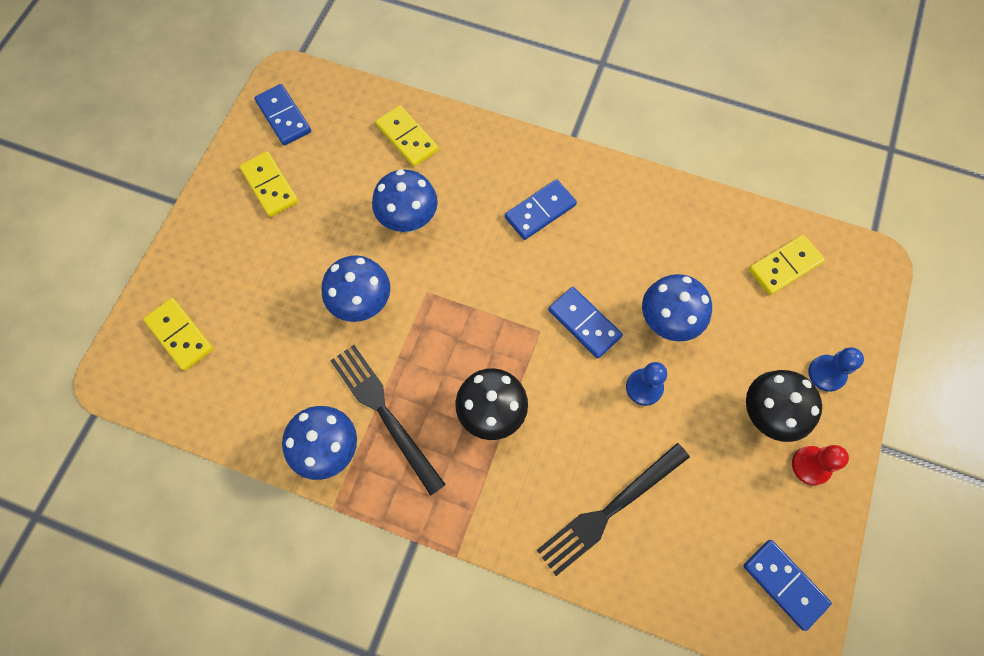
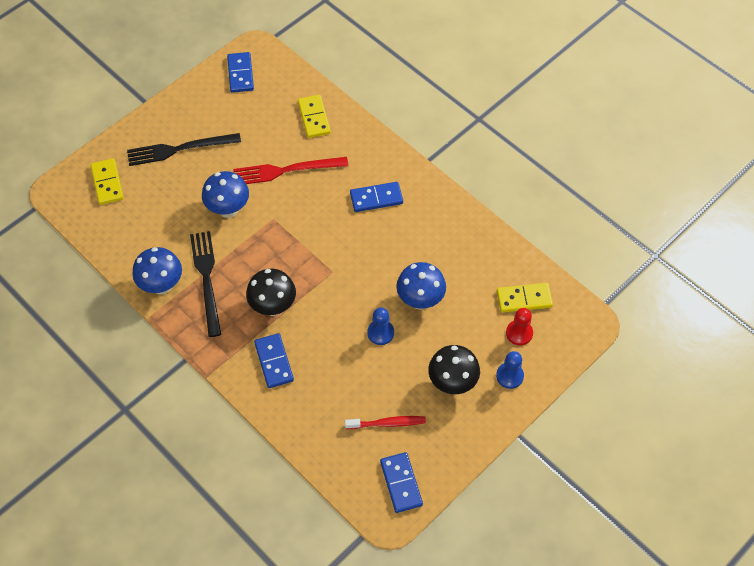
camera: 25 degrees right, 10 degrees down
yellow domino [239,151,298,217] -> none
blue mushroom [372,169,438,232] -> red fork [233,157,348,184]
black fork [537,443,690,576] -> black fork moved to [127,133,241,166]
blue domino [548,287,623,358] -> blue domino moved to [254,333,294,388]
red pawn [792,445,849,485] -> red pawn moved to [506,308,533,345]
none -> red toothbrush [345,416,426,429]

